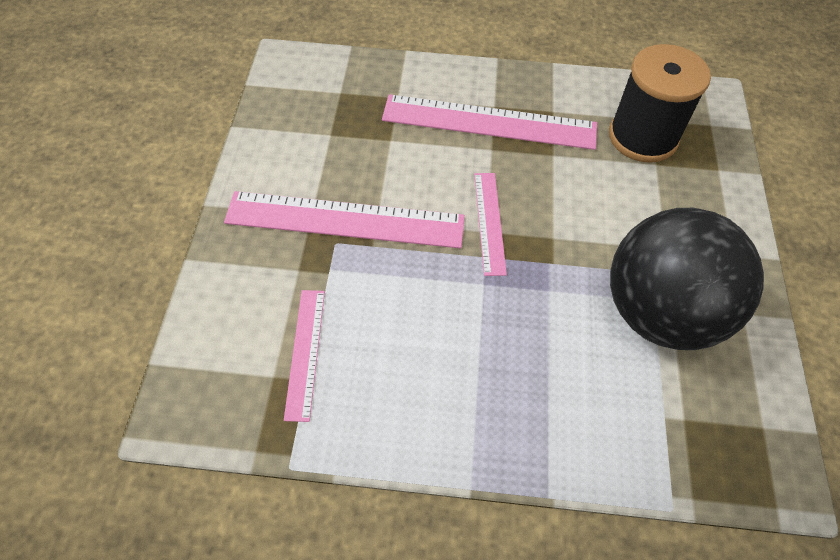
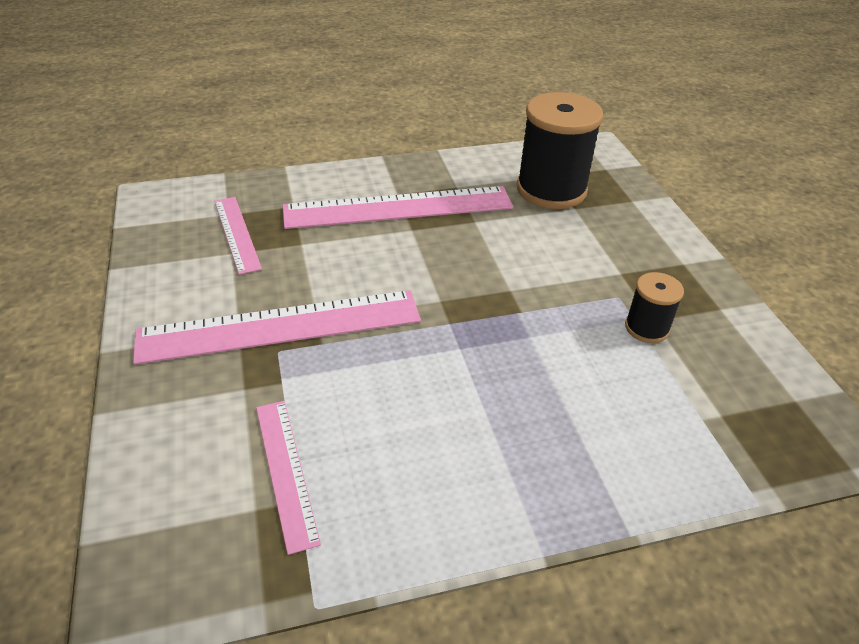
camera: 20 degrees left, 15 degrees down
pink ruler [474,173,507,276] -> pink ruler moved to [214,197,262,275]
black ball [610,208,764,350] -> black spool [625,272,684,343]

